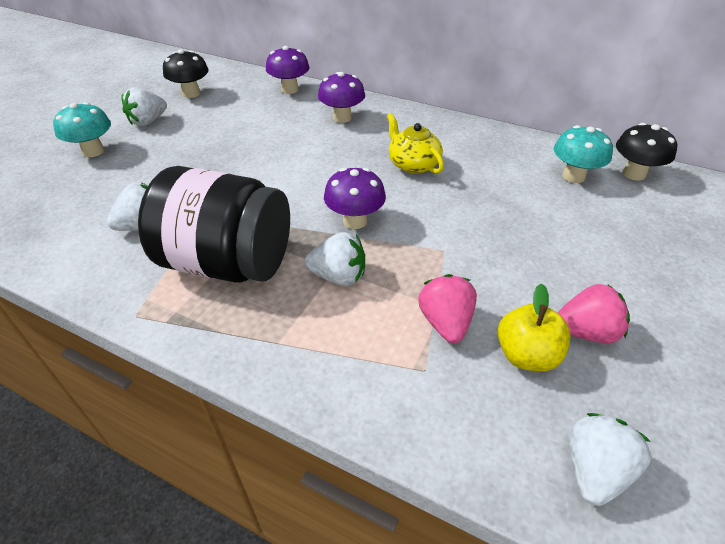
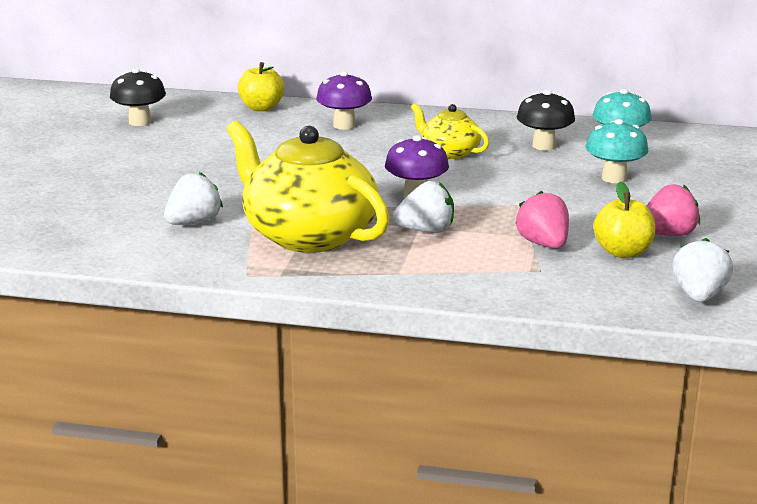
camera: 15 degrees left, 20 degrees down
turquoise mushroom [53,102,111,157] -> turquoise mushroom moved to [586,119,649,183]
white strawberry [121,87,167,126] -> none
black jar [138,166,290,283] -> yellow teapot [227,121,389,253]
purple mushroom [266,46,310,94] -> yellow apple [238,62,284,111]
black mushroom [616,123,678,181] -> black mushroom moved to [517,90,575,150]

